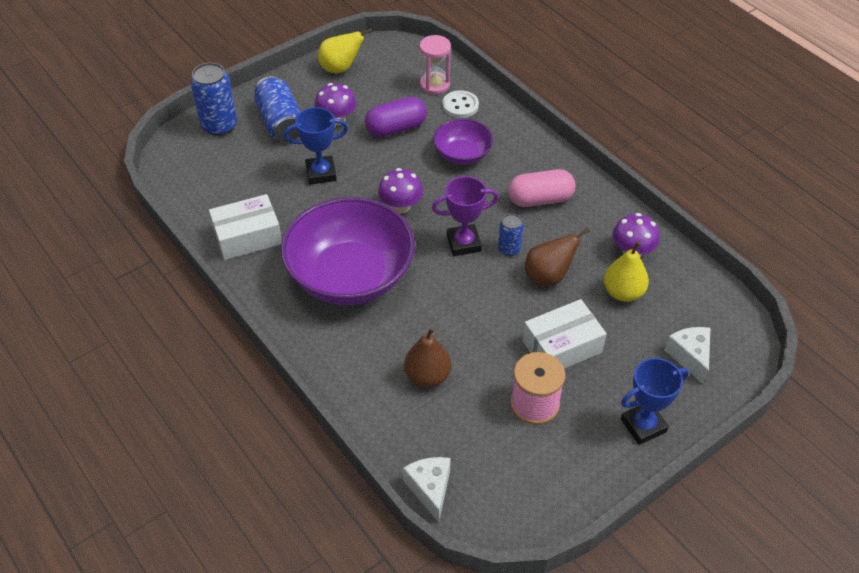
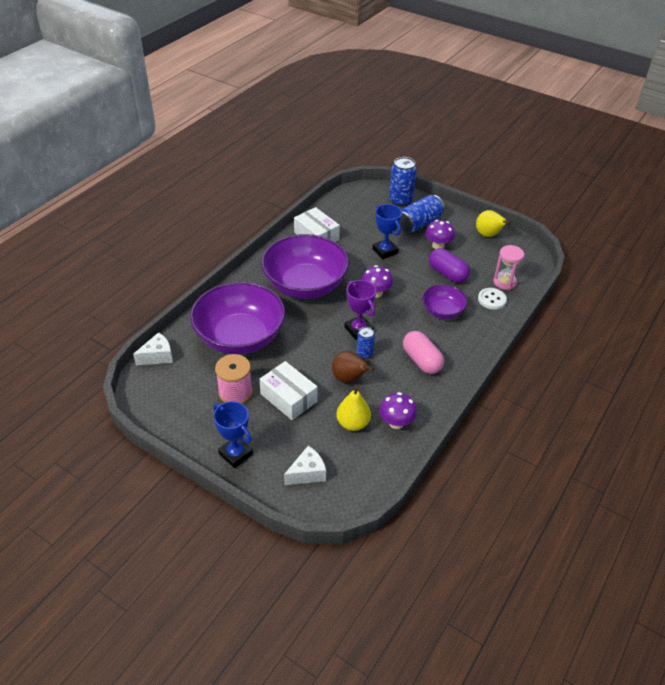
camera: 70 degrees right, 5 degrees down
brown pear [404,327,452,387] -> purple bowl [190,282,285,355]

